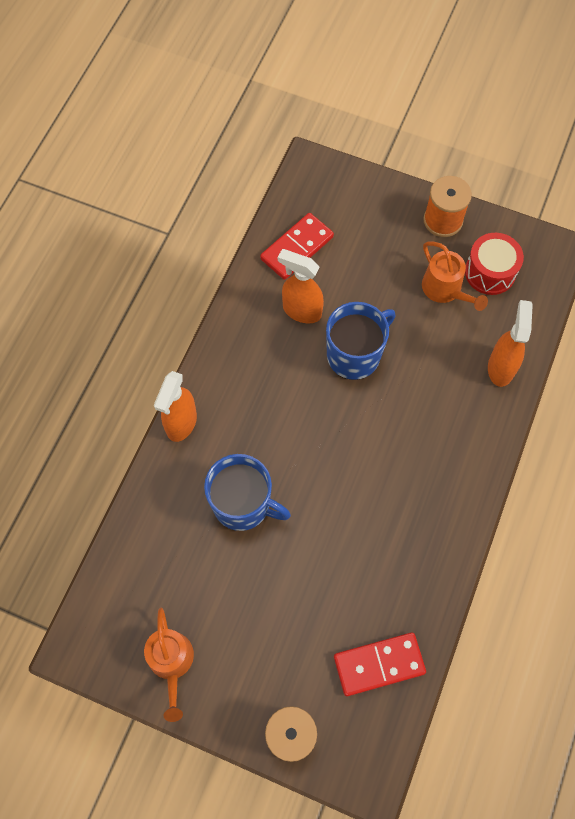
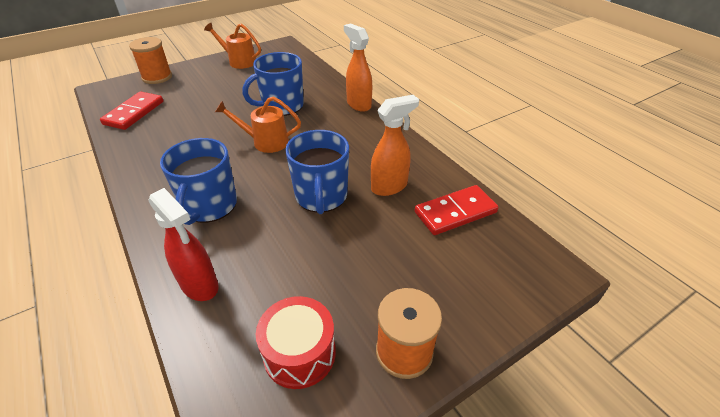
camera: 125 degrees right, 25 degrees down
red domino [260,213,334,280] -> red domino turned 75 degrees clockwise [414,185,499,235]
orange watering can [422,241,488,311] -> orange watering can moved to [215,97,301,153]
orange spray bottle [488,300,533,387] -> red spray bottle [148,188,218,301]
none -> blue mug [160,138,237,225]

